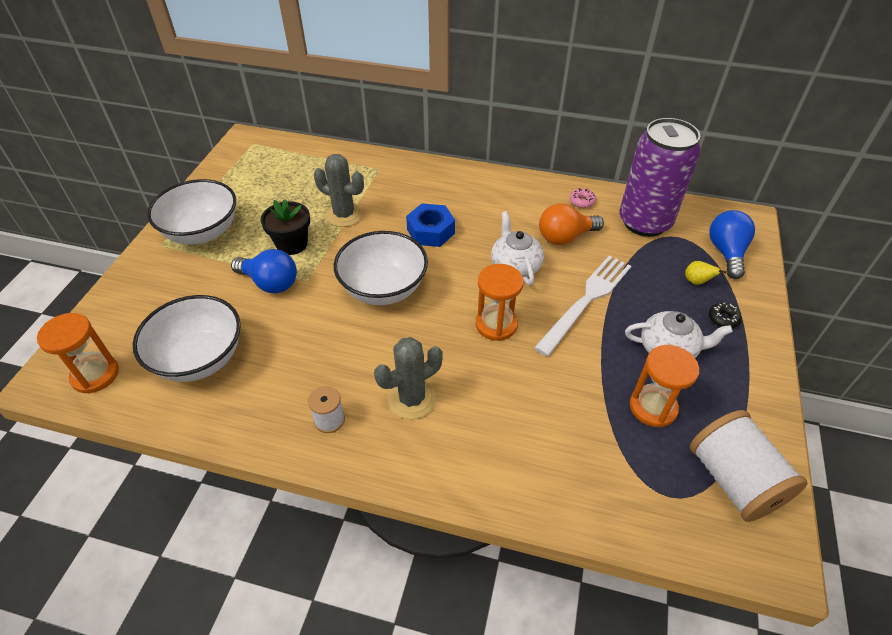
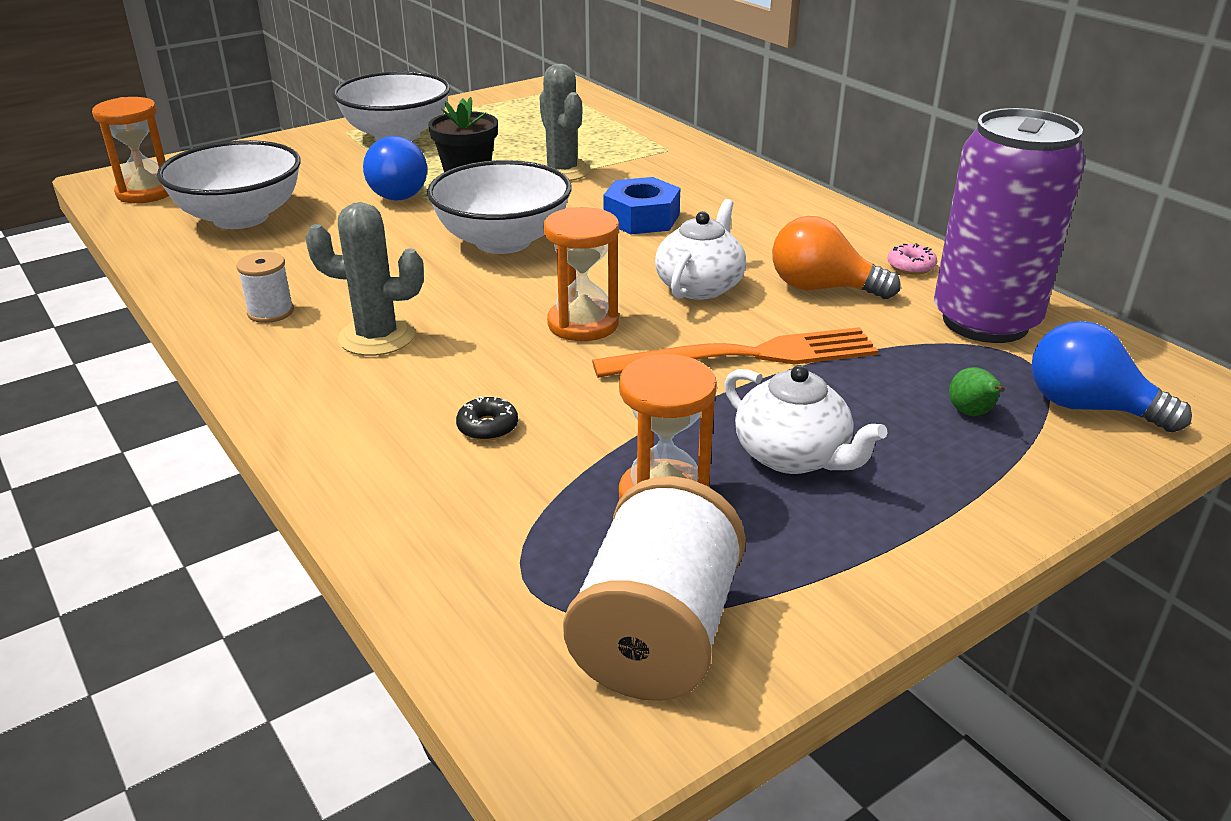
camera: 40 degrees right, 15 degrees down
white fork [534,255,631,356] -> orange fork [592,327,878,378]
yellow pear [685,261,727,285] -> green pear [949,367,1005,416]
black donut [709,303,742,328] -> black donut moved to [456,396,518,441]
blue light bulb [710,210,755,279] -> blue light bulb turned 105 degrees counterclockwise [1031,321,1192,432]

